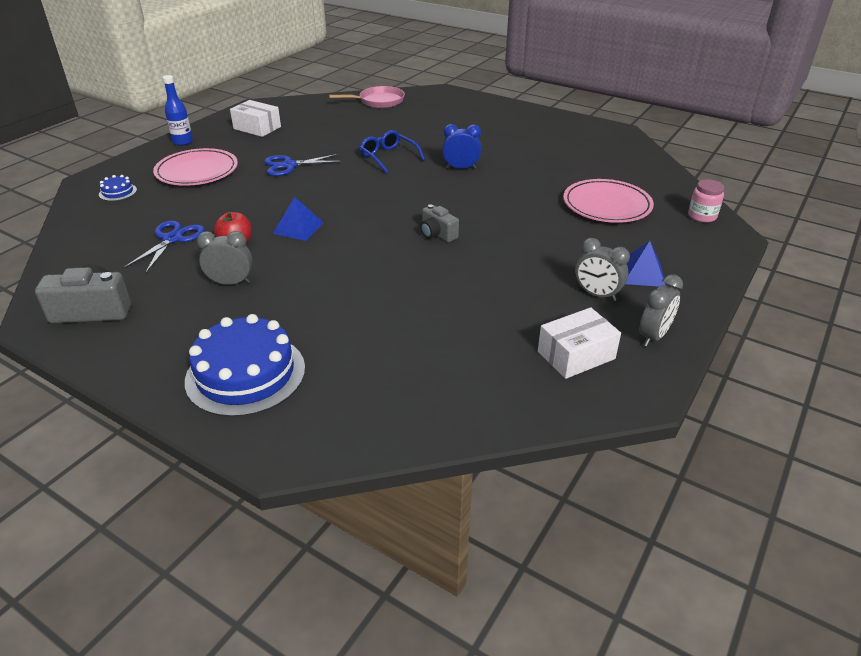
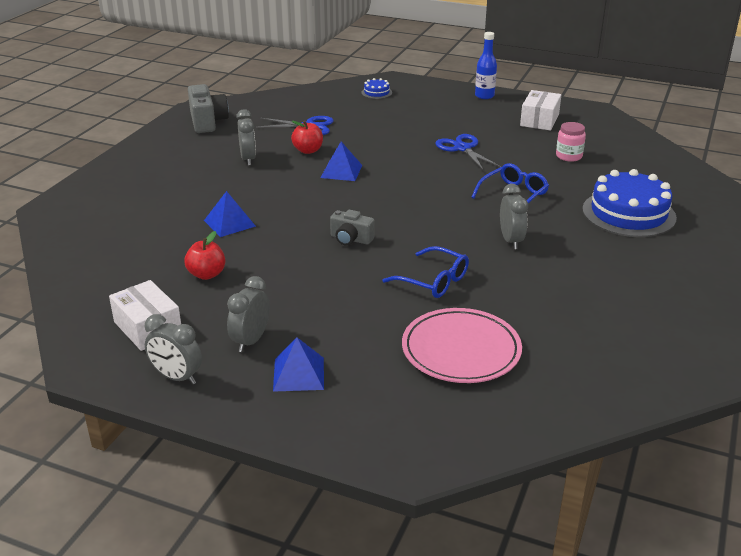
camera: 80 degrees right, 5 degrees down
pink plate [153,148,238,186] -> none
blue cake [185,314,305,417] -> blue cake moved to [582,169,677,237]
pink pan [329,86,405,108] -> none
grey camera [420,204,459,242] -> grey camera turned 105 degrees counterclockwise [330,210,375,246]
blue clock [442,124,481,169] -> grey clock [500,184,528,249]
pink jar [688,179,724,222] -> pink jar moved to [556,122,586,162]
none -> red apple [184,231,225,280]
none -> blue pyramid [204,191,256,237]
none -> blue glasses [383,246,469,298]

